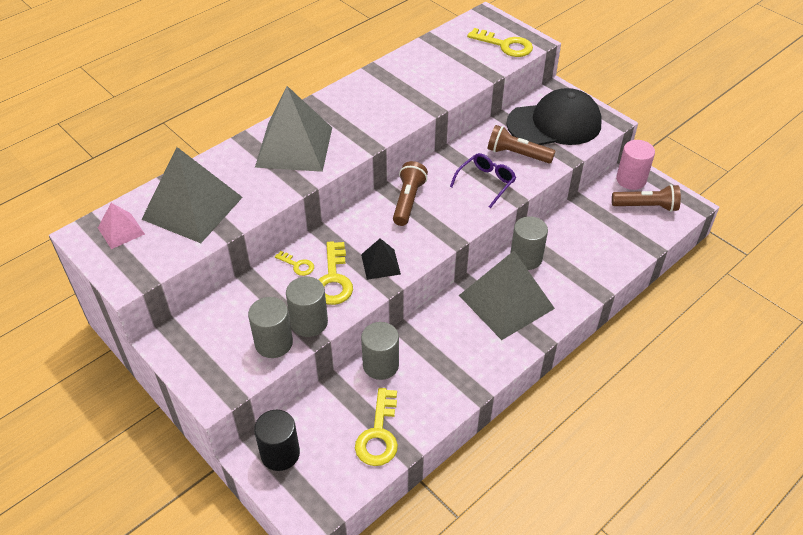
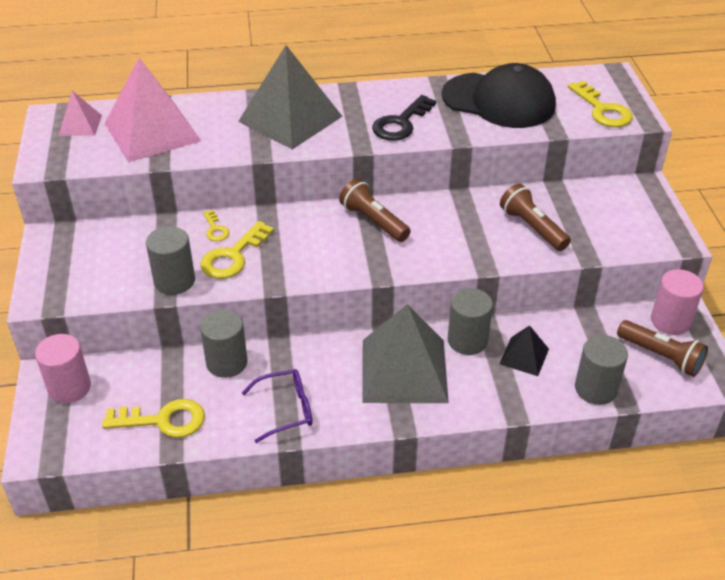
camera: 35 degrees right, 5 degrees down
grey pyramid [141,147,243,243] -> pink pyramid [105,58,201,162]
grey cylinder [248,297,293,358] -> grey cylinder moved to [575,335,628,405]
black cylinder [254,410,300,471] -> pink cylinder [35,334,91,403]
yellow key [355,388,398,466] -> yellow key turned 135 degrees counterclockwise [102,399,205,438]
black pyramid [361,238,401,280] -> black pyramid moved to [499,325,549,376]
brown flashlight [393,161,428,226] -> brown flashlight turned 90 degrees counterclockwise [339,179,411,242]
purple glasses [450,153,516,209] -> purple glasses moved to [242,369,312,443]
black cap [506,88,602,145] -> black cap moved to [442,63,556,128]
none -> black key [372,95,436,141]

